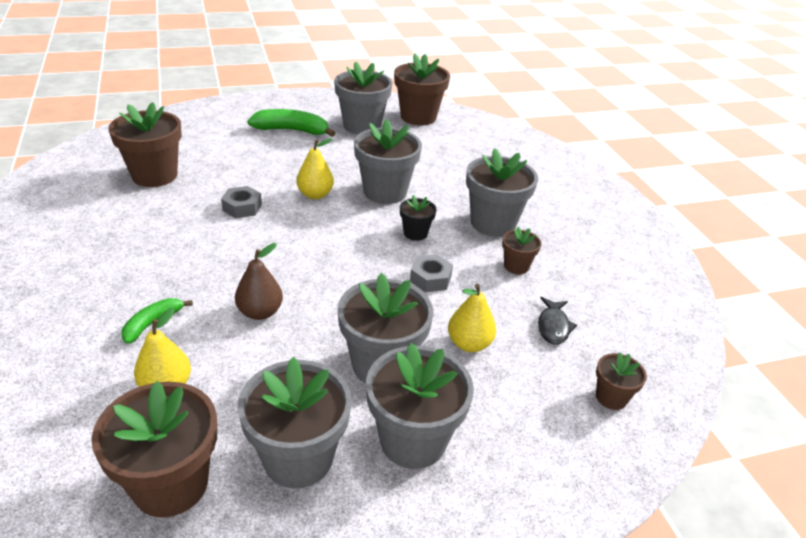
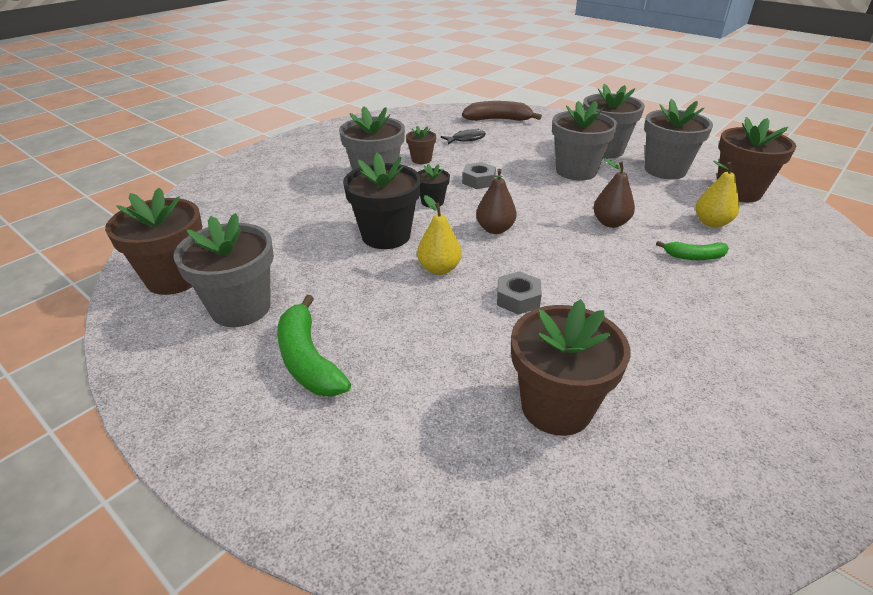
camera: 120 degrees left, 0 degrees up
grey flower pot [354,119,422,204] -> black flower pot [343,153,421,249]
yellow pear [448,284,496,352] -> none
brown flower pot [596,353,647,410] -> brown banana [462,101,542,121]
none -> brown pear [476,169,517,234]

